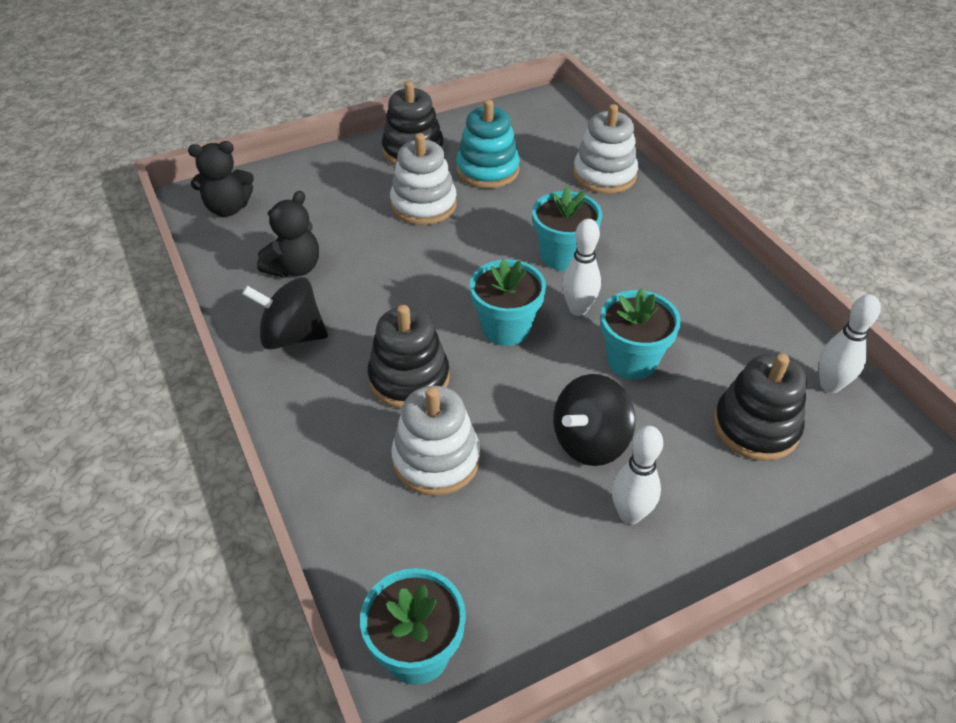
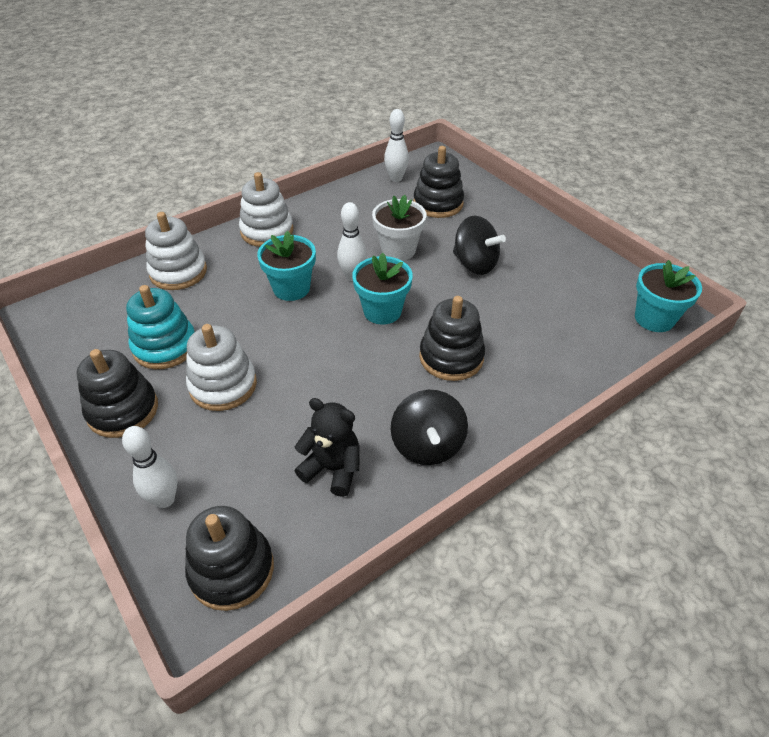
camera: 100 degrees left, 0 degrees up
black teddy bear [188,141,254,217] -> black stacking toy [185,506,274,611]
white stacking toy [391,386,480,496] -> white stacking toy moved to [239,172,293,247]
turquoise flower pot [600,288,681,380] -> white flower pot [372,195,426,261]
white bowling pin [612,426,663,524] -> white bowling pin moved to [122,426,177,508]

